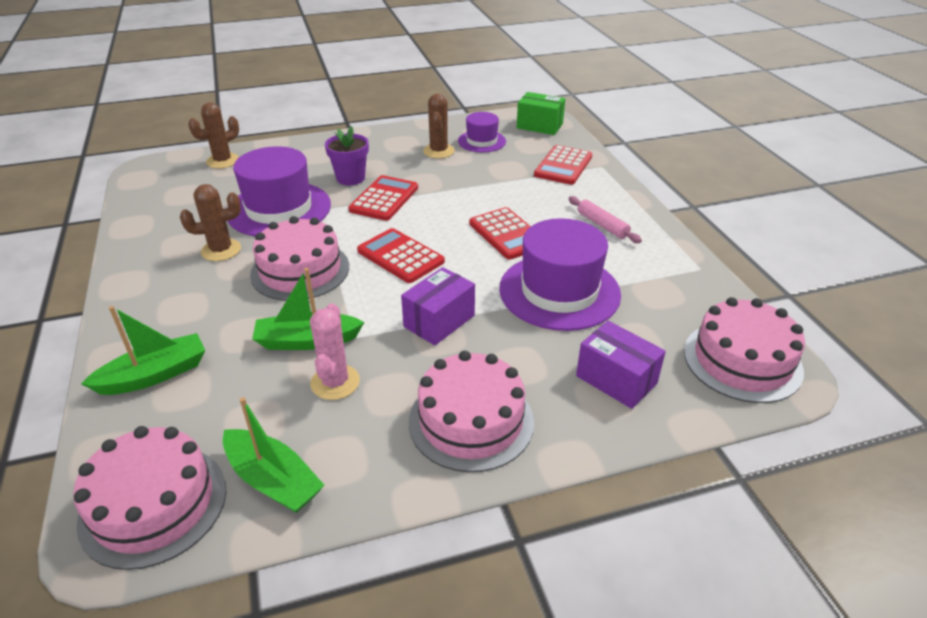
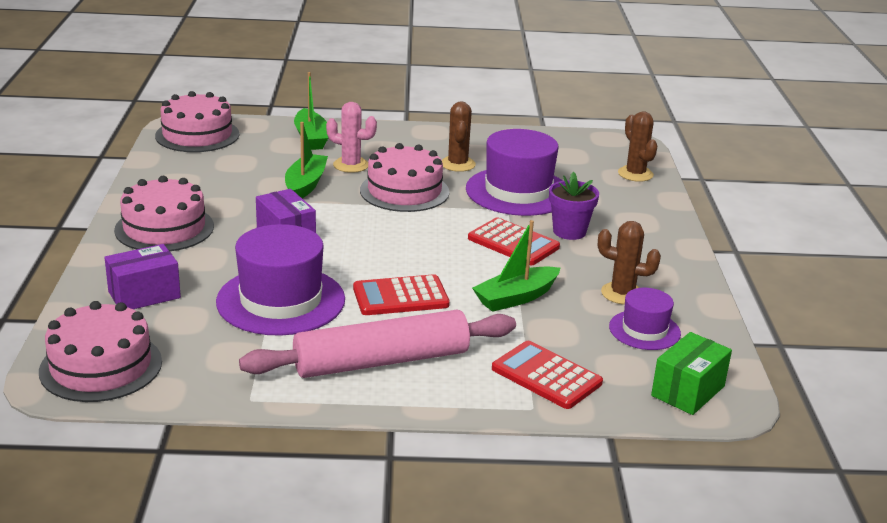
camera: 105 degrees right, 10 degrees down
green boat [223,397,325,513] -> green boat moved to [472,220,561,312]
pink cactus [310,303,360,400] -> pink cactus moved to [326,102,377,173]
red calculator [357,228,445,283] -> none
pink rolling pin [568,196,642,243] -> pink rolling pin [239,310,516,378], size x2.20

